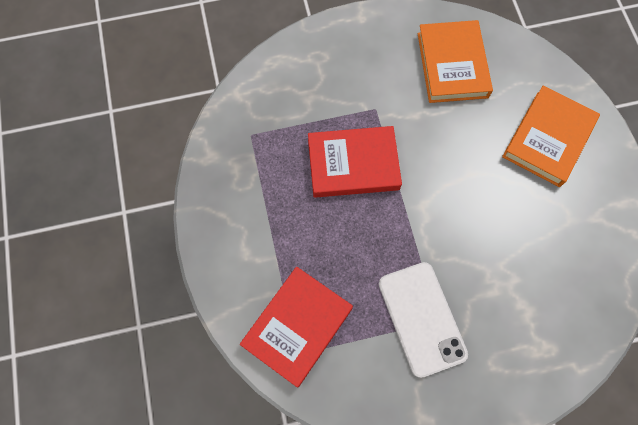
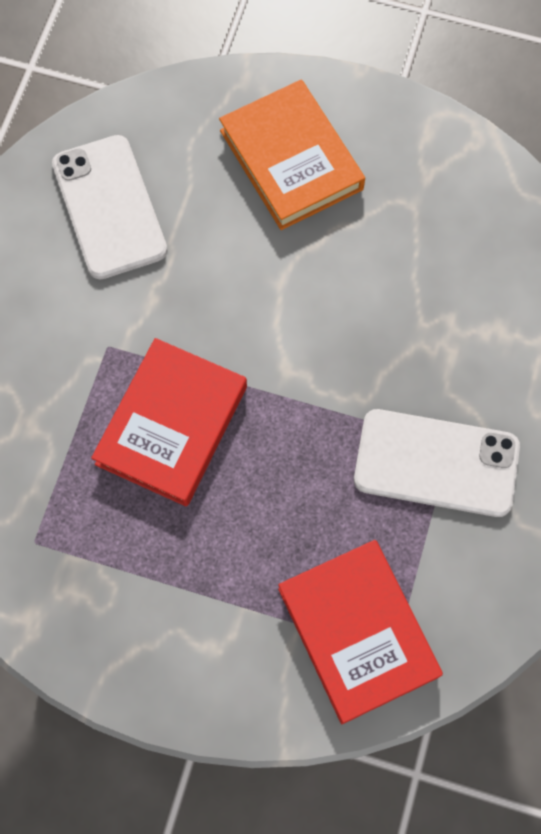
camera: 60 degrees left, 0 degrees up
orange book [418,20,493,103] -> white phone [52,135,167,279]

